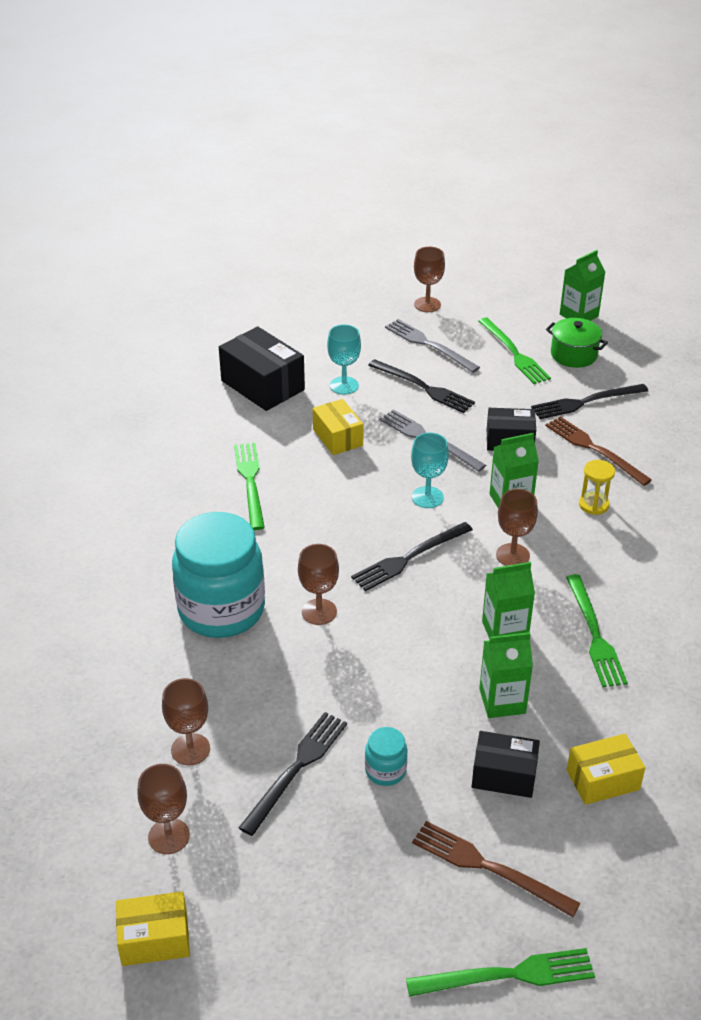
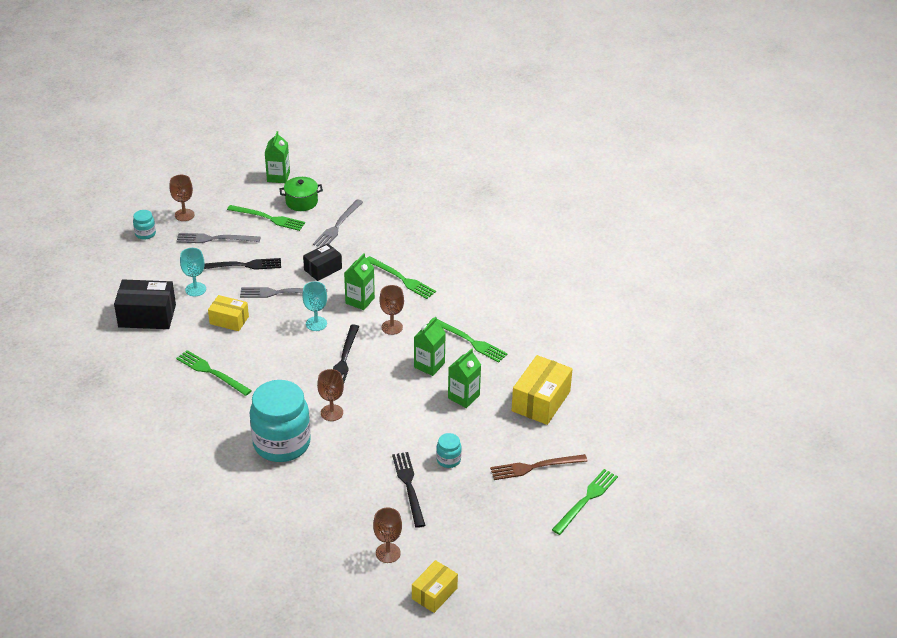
camera: 45 degrees left, 0 degrees up
brown goblet [162,678,210,765] -> none
black box [472,731,540,798] -> none
black fork [531,384,648,419] -> grey fork [313,199,363,247]
brown fork [545,416,652,486] -> none
yellow box [567,734,645,805] -> yellow box [512,355,573,425], size x1.59
yellow hourglass [579,460,615,515] -> green fork [367,256,436,299]
none -> turquoise jar [133,210,156,240]

